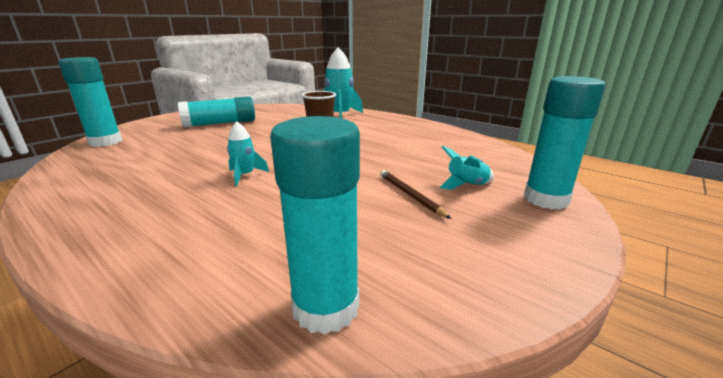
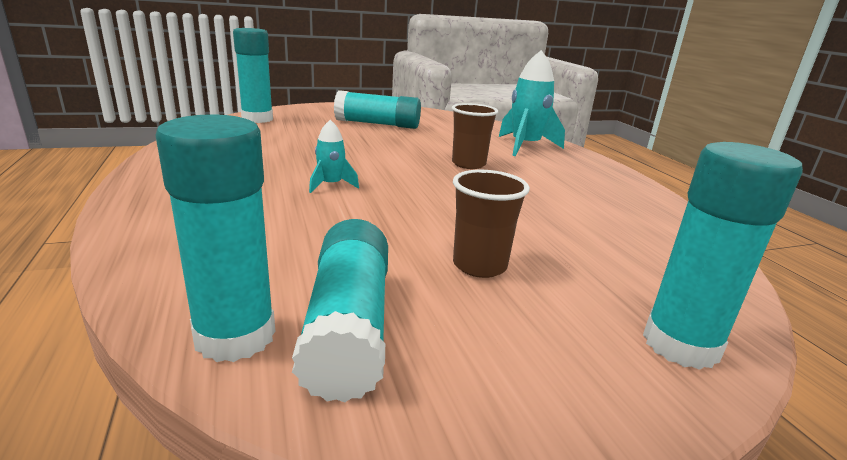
camera: 30 degrees right, 0 degrees up
brown pencil [380,170,451,219] -> brown cup [453,170,530,278]
turquoise rocket [440,146,494,190] -> none
none -> turquoise glue stick [292,219,388,402]

